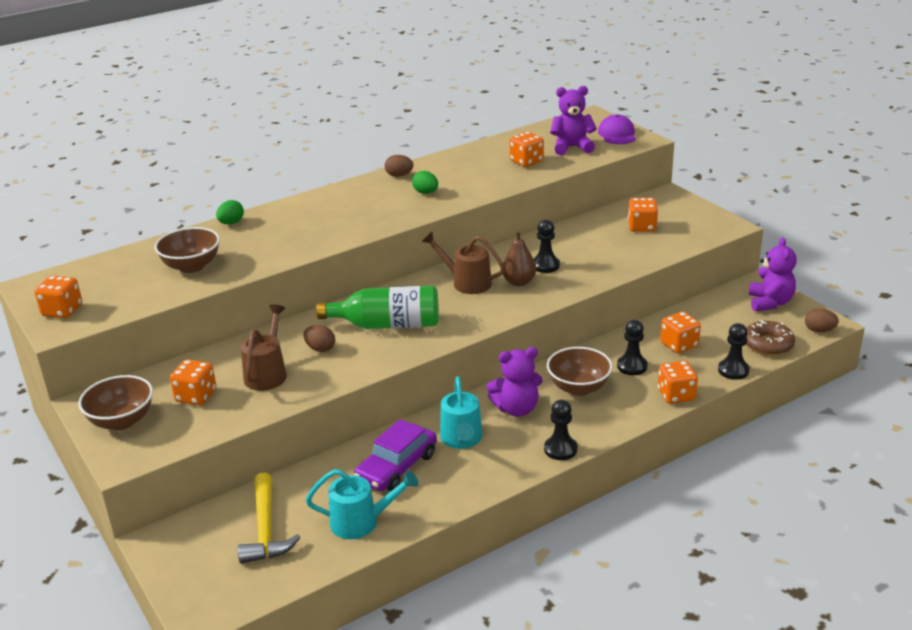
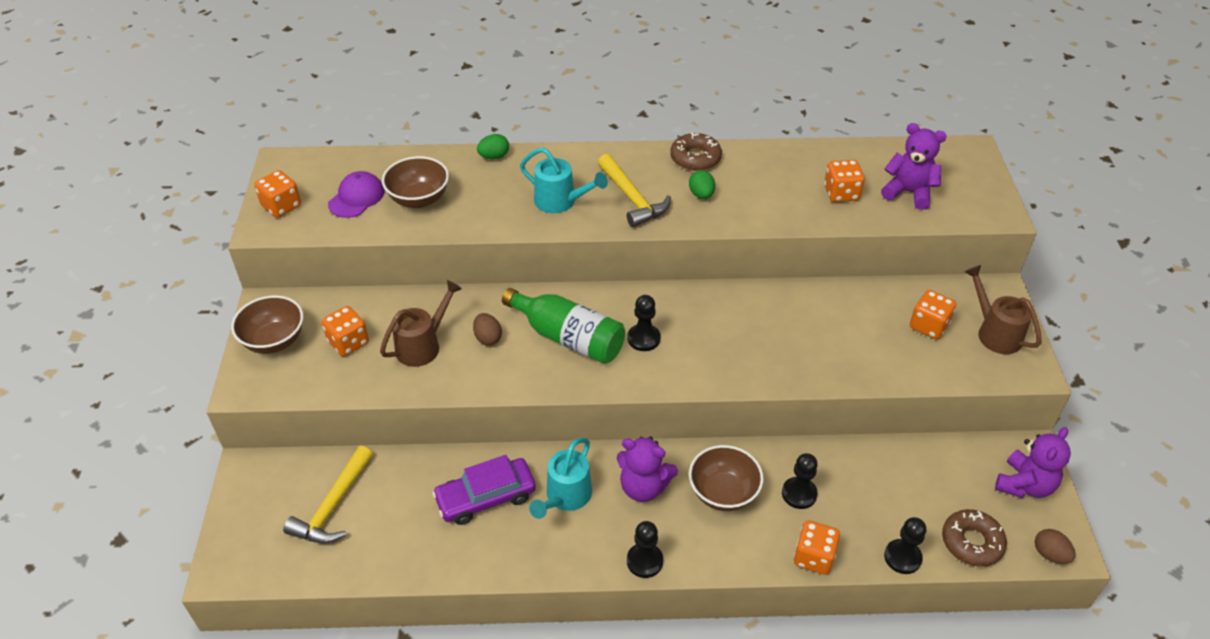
camera: 30 degrees right, 15 degrees up
turquoise watering can [306,469,419,539] -> turquoise watering can moved to [520,147,608,213]
brown egg [385,155,414,177] -> brown donut [670,133,722,171]
brown watering can [422,232,505,294] -> brown watering can moved to [964,265,1042,354]
brown pear [503,230,537,286] -> none
black pawn [534,219,560,273] -> black pawn moved to [627,295,661,351]
purple cap [598,114,636,144] -> purple cap moved to [328,171,384,218]
orange dice [660,312,701,353] -> none
none -> yellow hammer [598,154,671,227]

